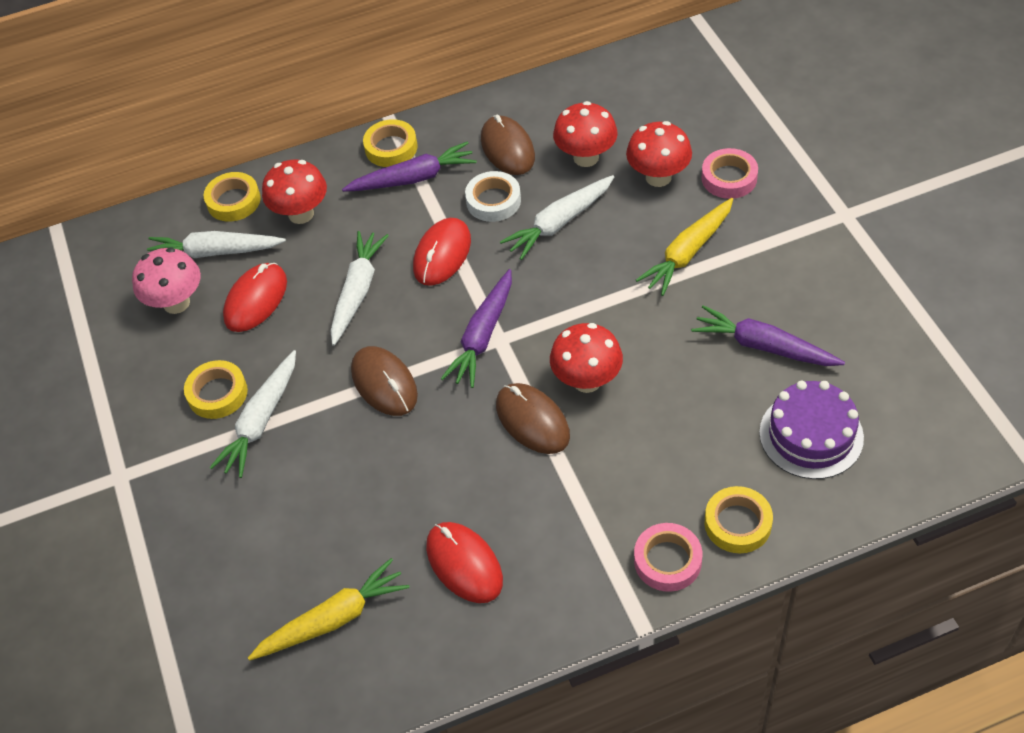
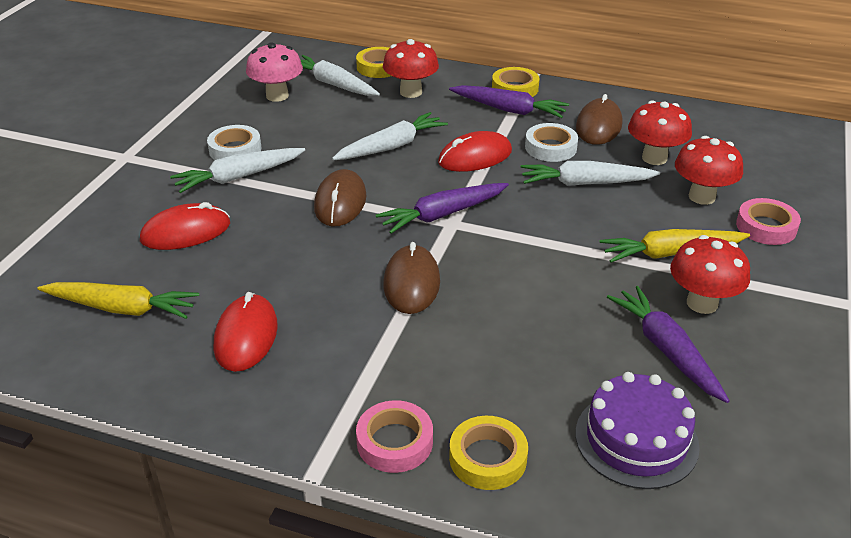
camera: 35 degrees right, 15 degrees down
yellow tape [184,360,248,419] -> white tape [207,125,261,160]
red mouse [223,263,287,332] -> red mouse moved to [140,202,230,250]
red mushroom [550,323,623,393] -> red mushroom moved to [670,235,750,314]

